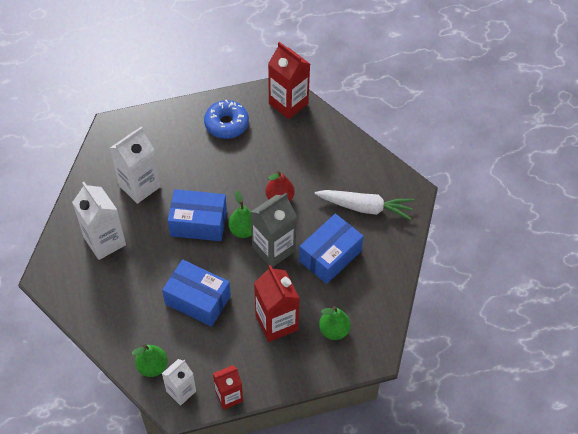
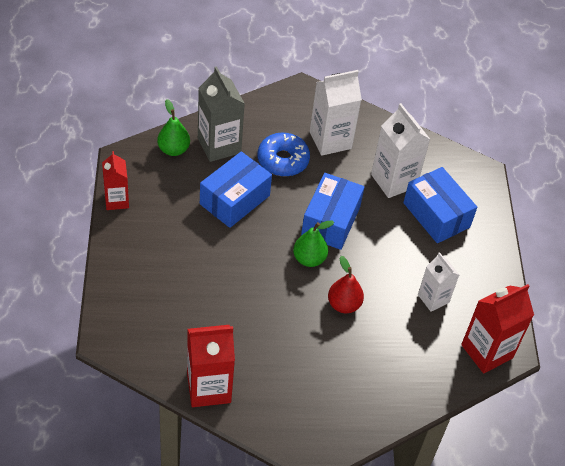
camera: 100 degrees right, 5 degrees down
white carton [162,359,196,406] -> white carton moved to [418,252,459,312]
blue donut [204,100,249,139] -> blue donut moved to [258,133,310,177]
grey carton [251,193,297,267] -> grey carton moved to [198,66,245,162]
red carton [254,265,300,342] -> red carton moved to [187,325,235,407]
blue box [299,214,364,284] -> blue box moved to [403,167,477,243]
white carrot [315,190,414,220] -> none
green pear [319,306,351,340] -> none

